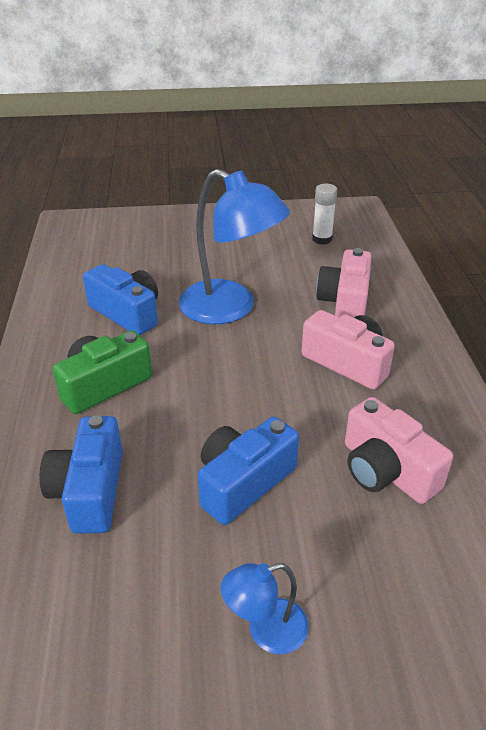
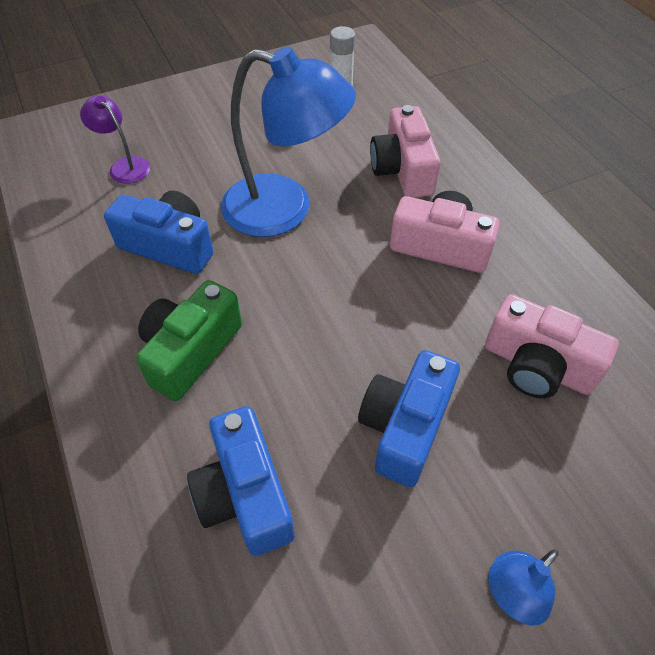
camera: 20 degrees left, 15 degrees up
none -> purple lamp [80,95,150,184]

